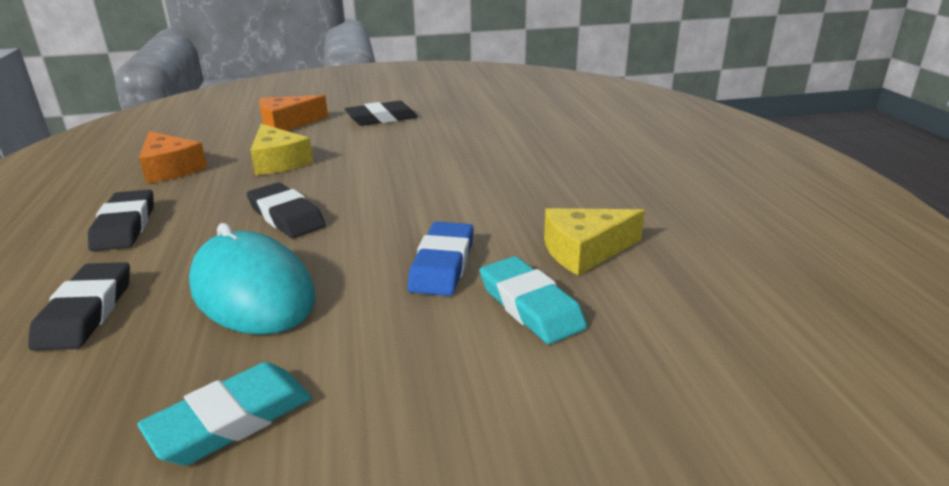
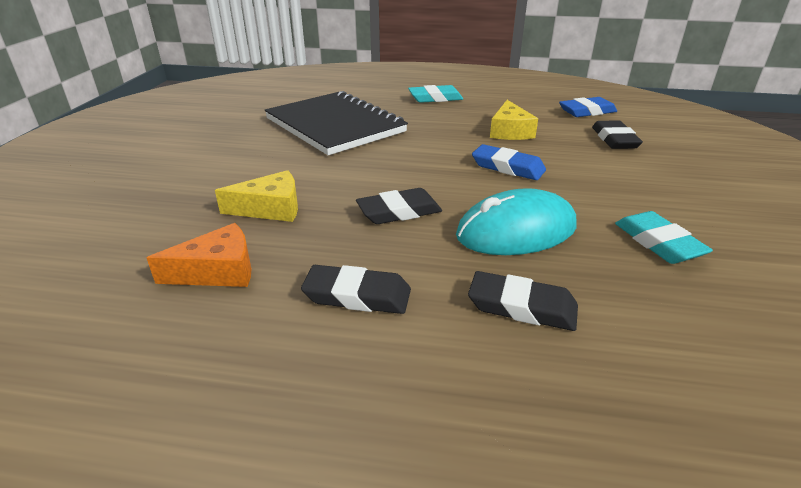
camera: 70 degrees left, 5 degrees up
orange cheese [259,95,328,131] -> none
black eraser [345,101,417,126] -> black eraser moved to [592,120,643,149]
turquoise eraser [480,256,587,344] -> turquoise eraser moved to [408,85,463,103]
none -> black notebook [265,91,408,155]
none -> blue eraser [559,97,617,117]

